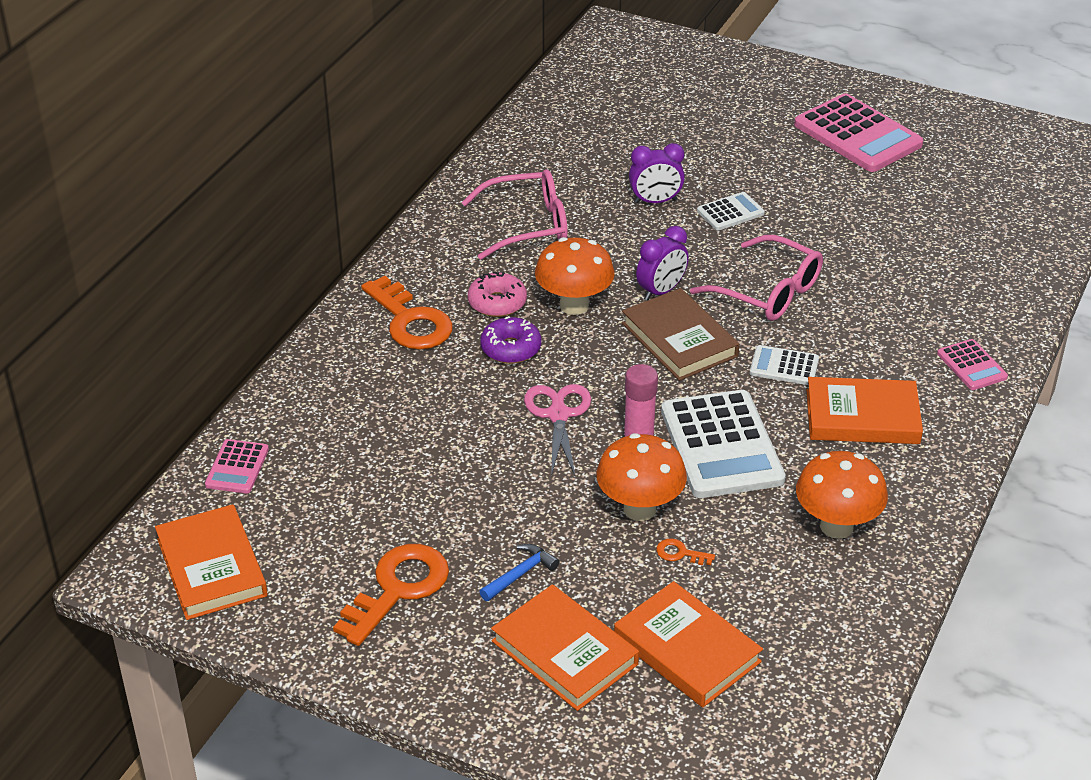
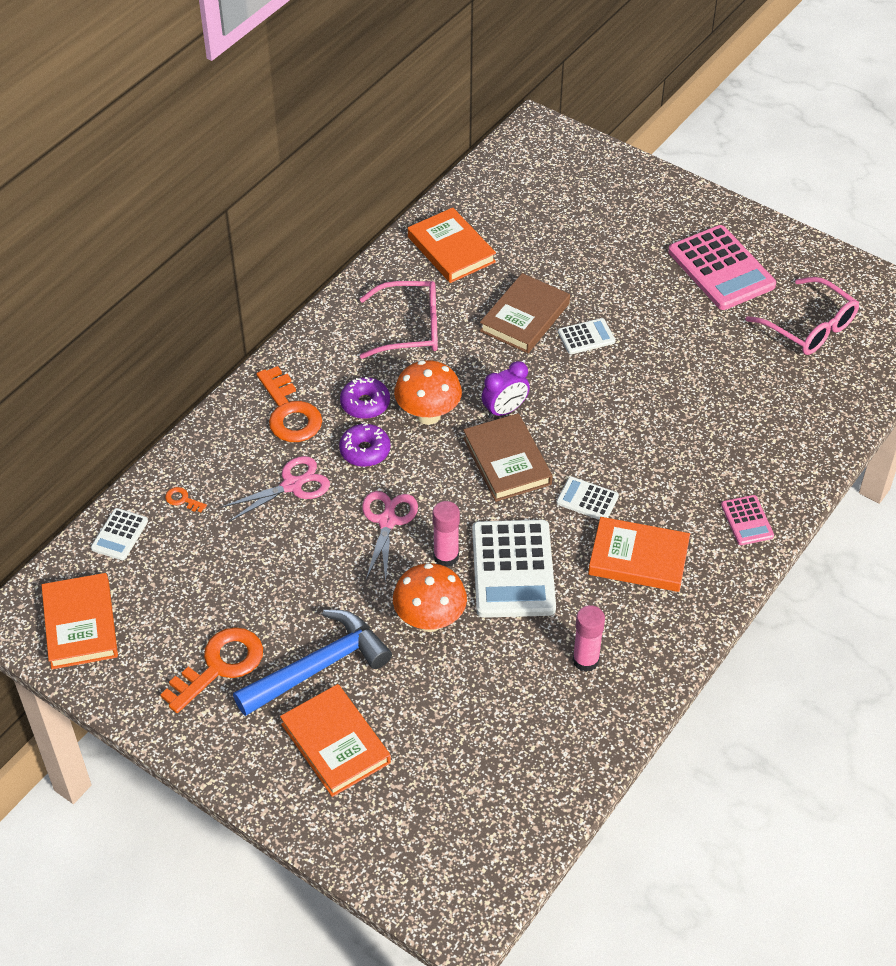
camera: 10 degrees right, 10 degrees up
pink calculator [205,439,269,494] -> white calculator [91,508,148,560]
pink donut [468,271,527,317] -> purple donut [340,377,390,419]
blue hammer [479,544,559,601] -> blue hammer [233,610,392,716], size x2.26
orange book [614,581,763,707] -> orange book moved to [408,208,496,283]
purple clock [629,143,685,204] -> brown book [480,273,570,353]
orange key [656,538,715,565] -> orange key moved to [165,487,207,512]
pink glasses [690,235,823,321] -> pink glasses moved to [745,277,859,355]
orange mushroom [796,451,888,539] -> pink glue stick [573,605,605,672]
none -> pink scissors [221,456,330,522]

